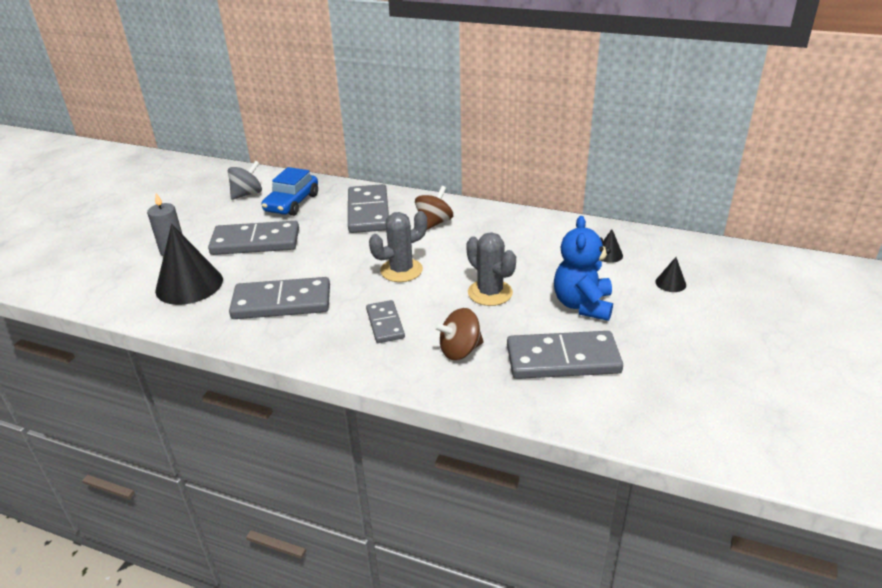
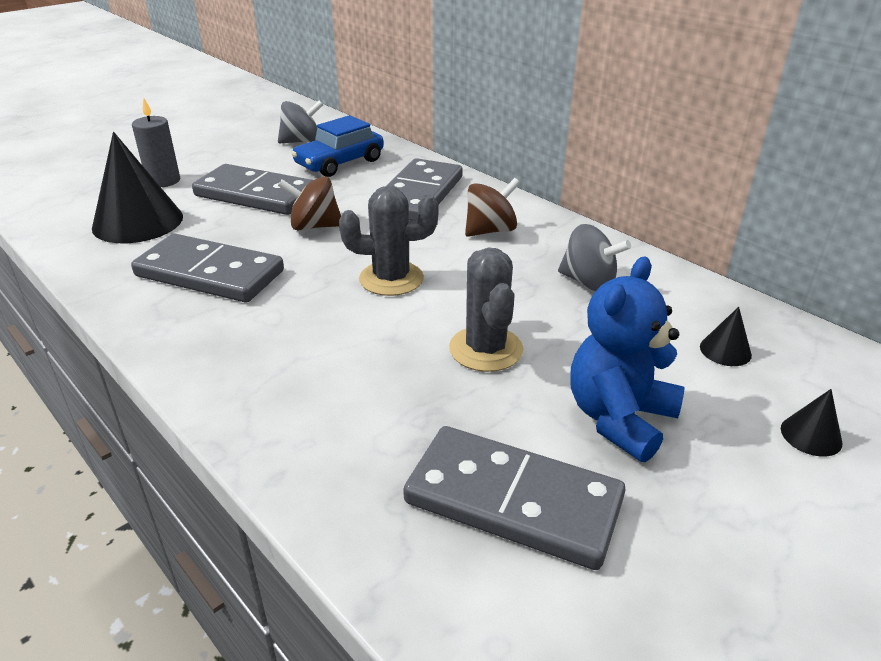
camera: 25 degrees right, 0 degrees up
grey domino [366,300,405,343] -> none
brown spinning top [433,308,484,360] -> brown spinning top moved to [278,176,341,231]
none -> grey spinning top [558,224,631,291]

